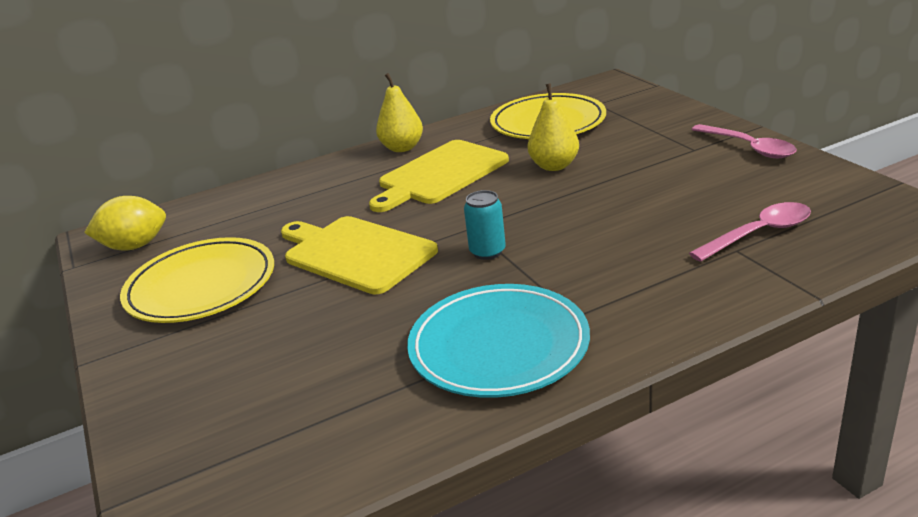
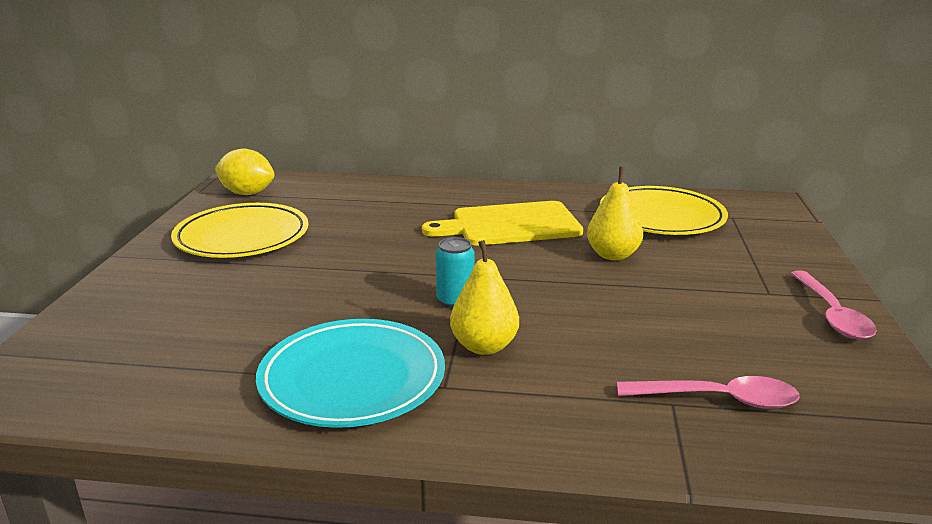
camera: 30 degrees right, 5 degrees down
yellow cutting board [281,216,438,294] -> none
yellow pear [376,73,423,152] -> yellow pear moved to [450,240,519,355]

